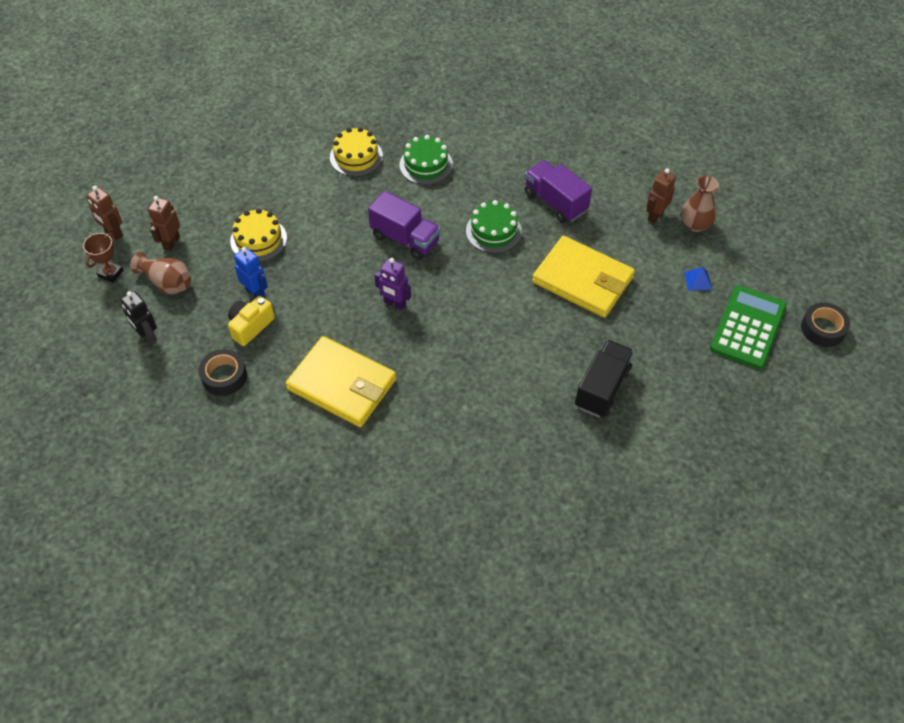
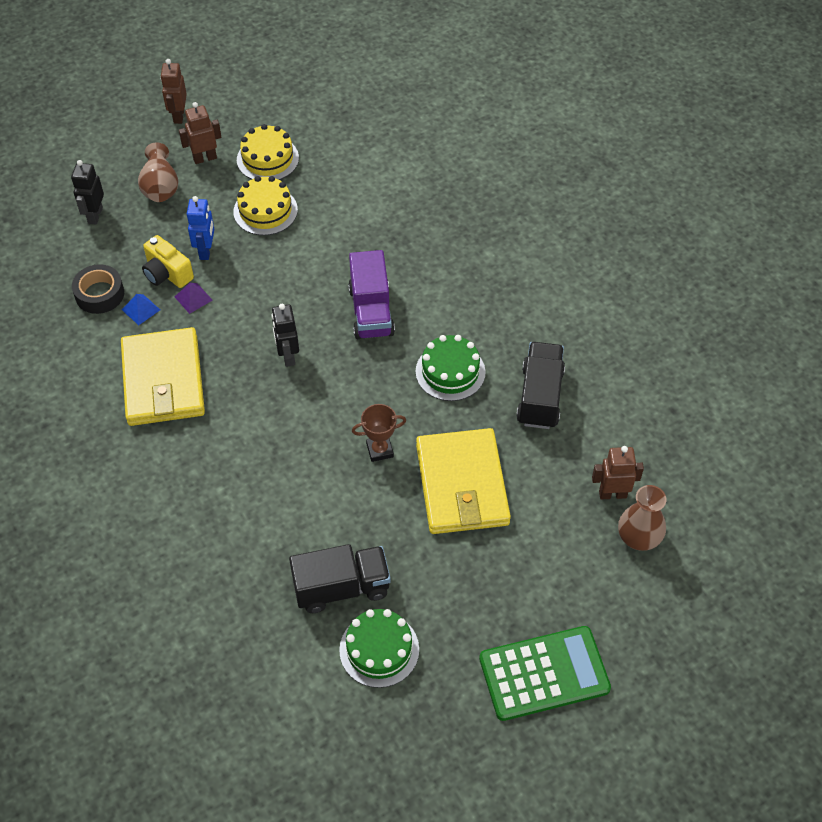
camera: 50 degrees right, 0 degrees up
brown trophy [83,233,123,283] -> brown trophy moved to [352,404,406,462]
yellow camera [228,296,275,346] -> yellow camera turned 135 degrees counterclockwise [142,235,194,288]
yellow cake [330,127,383,176] -> yellow cake moved to [237,124,299,180]
purple robot [374,258,411,310] -> black robot [271,304,299,367]
green cake [399,135,453,185] -> green cake moved to [339,609,419,688]
purple truck [525,160,592,223] -> black truck [516,342,565,429]
blue pyramid [684,267,713,291] -> blue pyramid moved to [122,294,160,325]
black tape [801,302,850,347] -> none
none -> purple pyramid [175,283,213,314]

